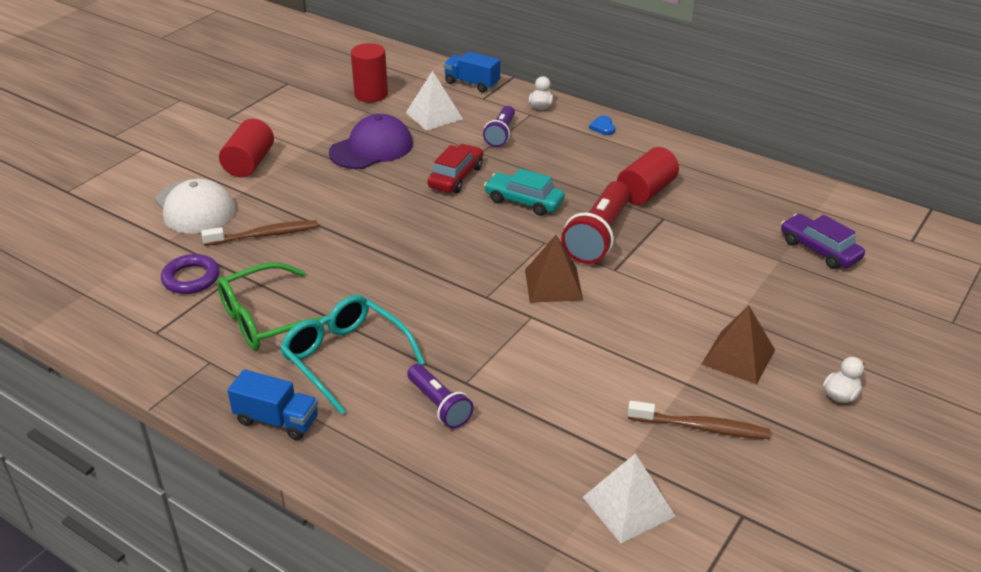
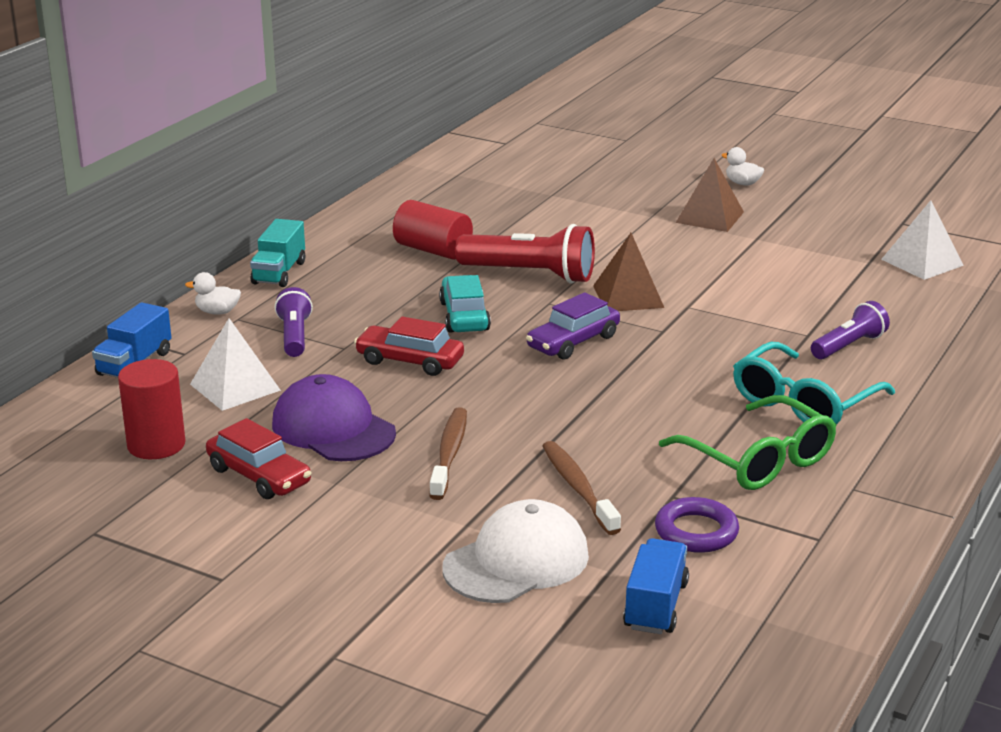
camera: 95 degrees left, 10 degrees down
red cylinder [219,119,274,178] -> none
blue truck [227,369,318,440] -> blue truck moved to [623,538,689,634]
purple flashlight [483,106,515,147] -> purple flashlight turned 105 degrees counterclockwise [275,287,313,357]
turquoise car [484,168,565,216] -> turquoise car turned 150 degrees clockwise [439,275,491,333]
blue heart [589,116,615,135] -> turquoise truck [250,219,305,287]
brown toothbrush [628,401,771,439] -> brown toothbrush moved to [429,407,467,500]
purple car [781,214,865,269] -> purple car moved to [526,292,620,360]
none -> red car [206,418,311,499]

